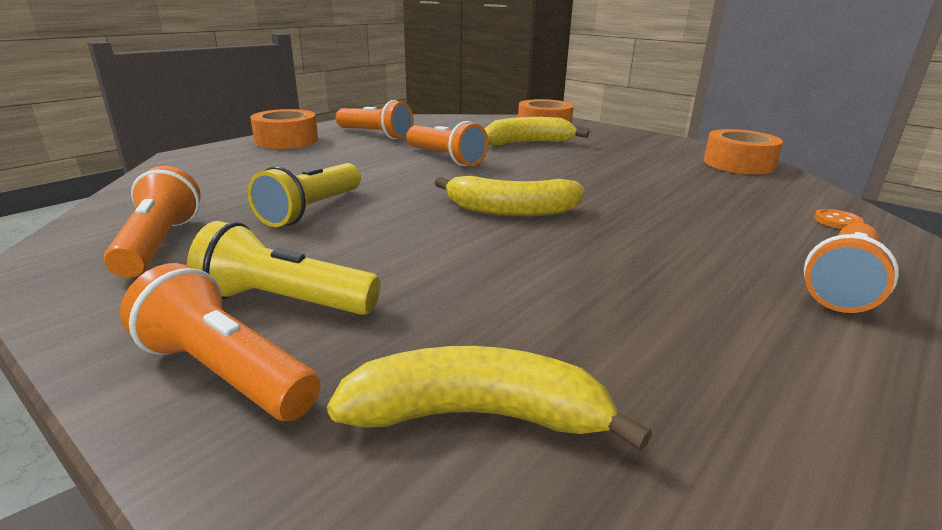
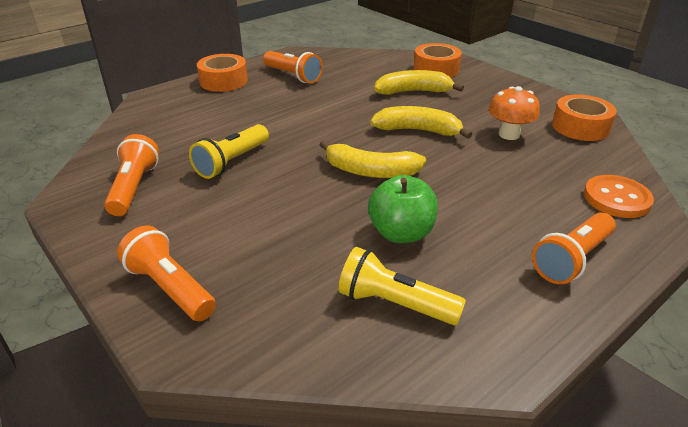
camera: 10 degrees right, 10 degrees up
yellow flashlight [187,221,380,315] -> yellow flashlight moved to [338,247,466,325]
yellow banana [327,346,652,451] -> yellow banana moved to [370,106,472,139]
orange flashlight [407,121,489,166] -> none
orange button [814,209,864,229] -> orange button [584,175,654,218], size x1.98
none -> green apple [368,175,438,243]
none -> orange mushroom [489,86,540,140]

